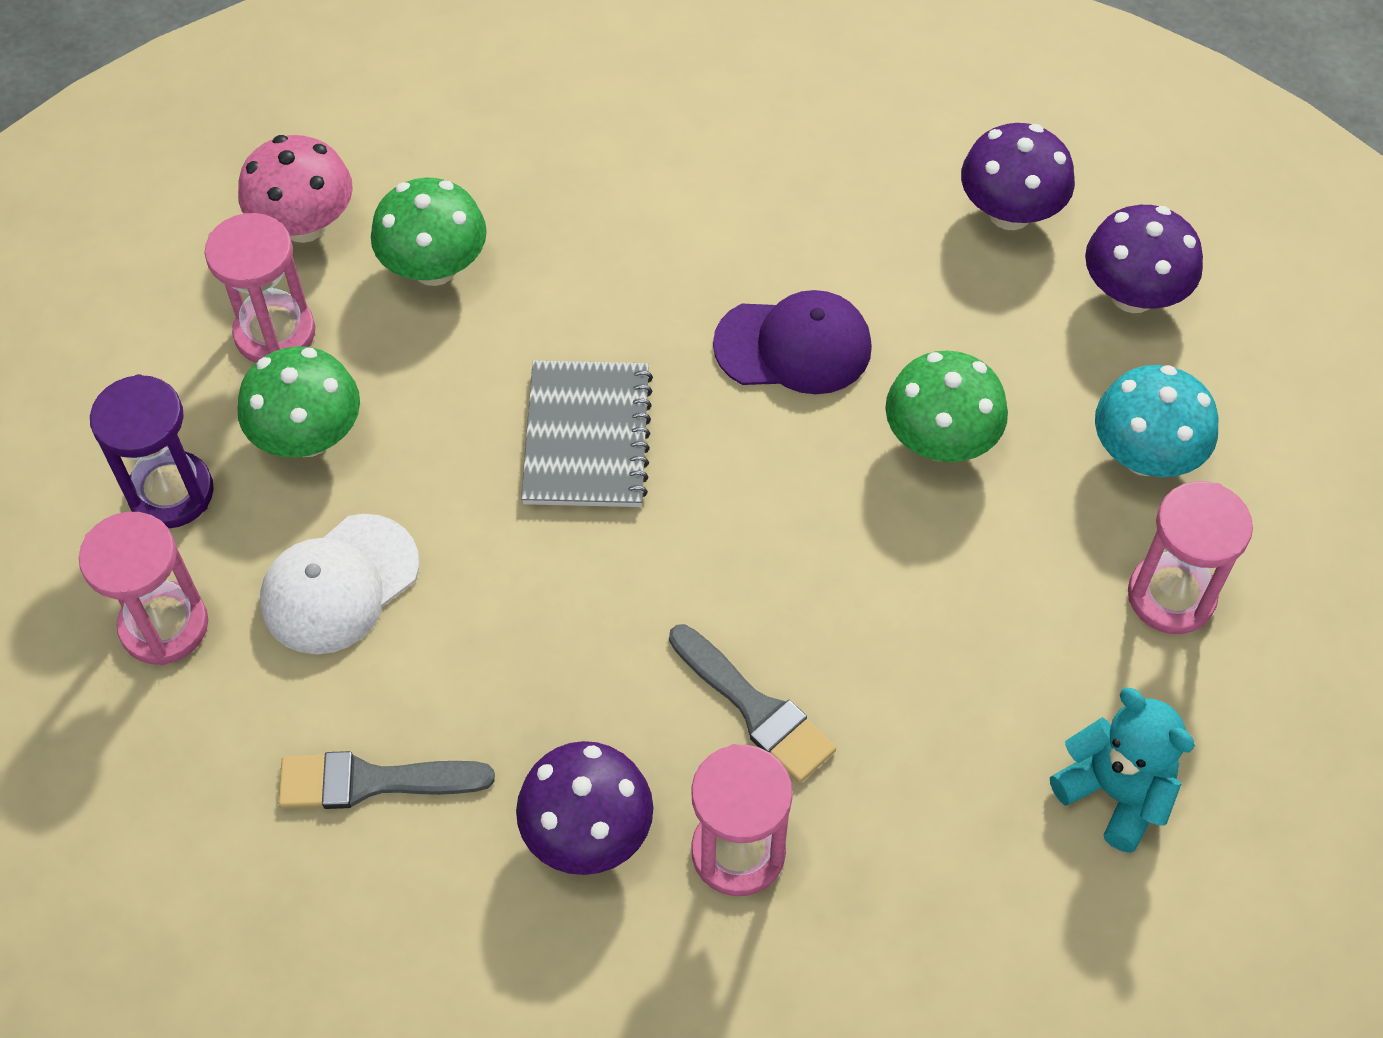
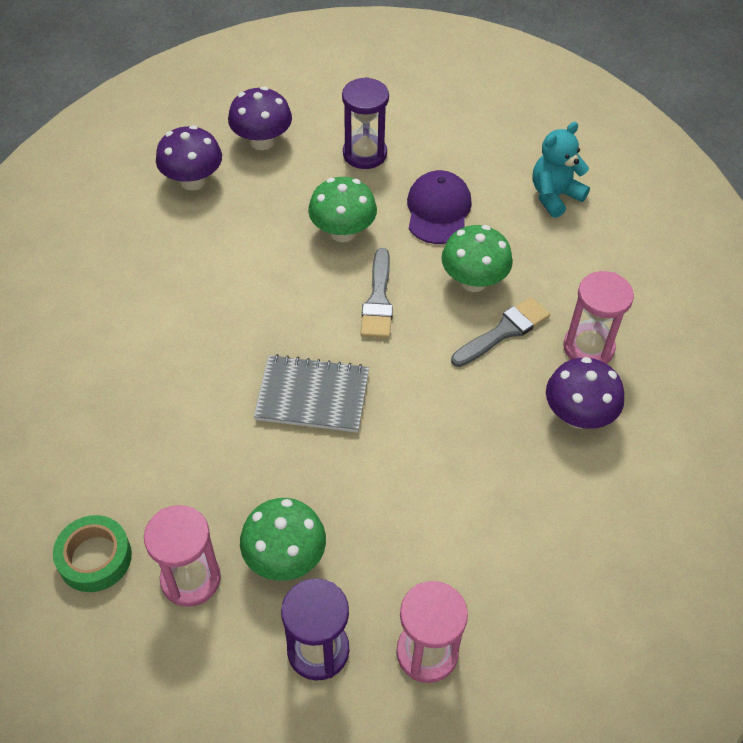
camera: 85 degrees left, 5 degrees down
pink mushroom [238,135,353,243] -> green tape [53,515,132,592]
white cap [260,514,419,654] -> none
grey brush [278,751,495,809] -> grey brush moved to [361,248,393,338]
green mushroom [371,178,487,286] -> green mushroom moved to [441,225,513,292]
purple cap [713,290,872,394] -> purple cap moved to [407,170,472,244]
turquoise mushroom [1095,365,1218,477] -> purple hourglass [342,77,389,169]
pink hourglass [1128,481,1253,634] -> none

